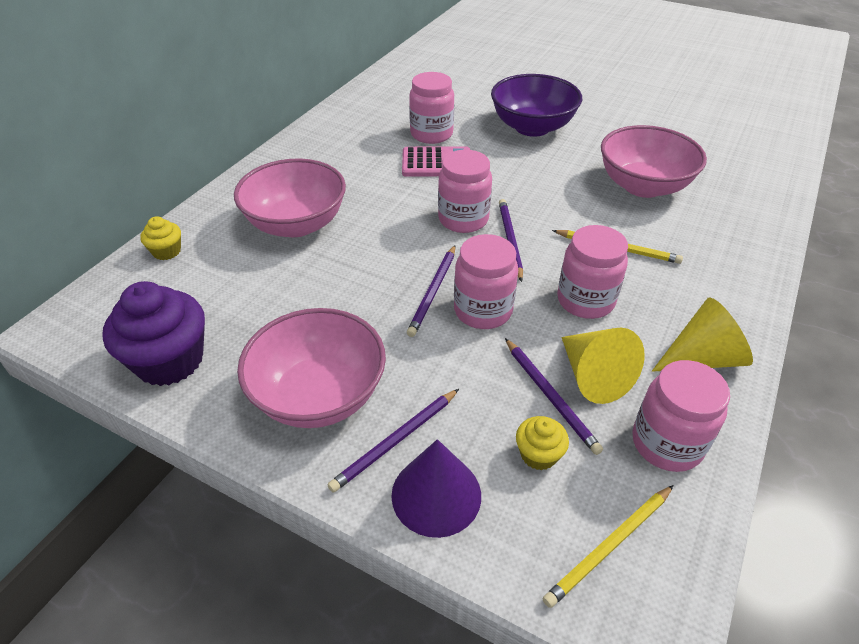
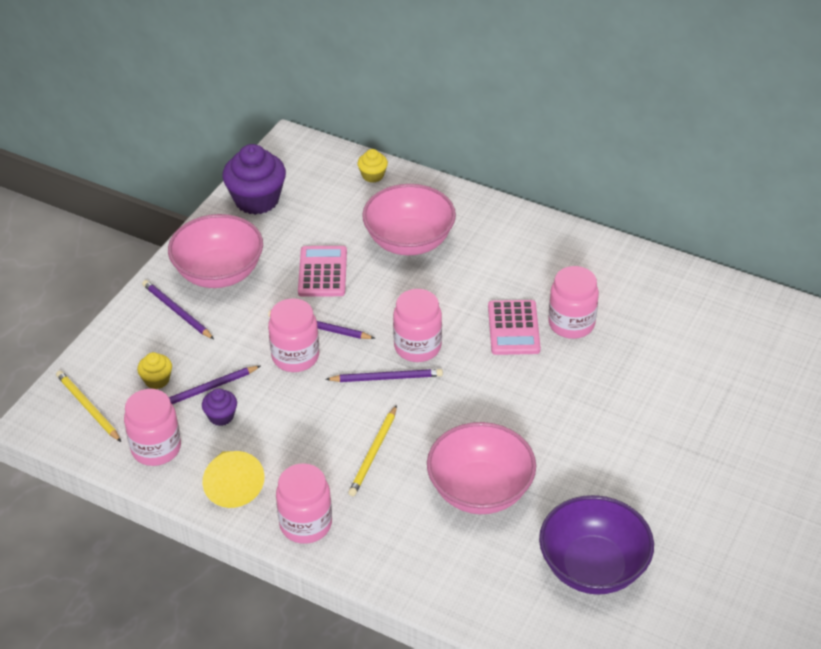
camera: 90 degrees right, 0 degrees up
purple cone [391,439,481,538] -> none
purple bowl [491,74,582,137] -> purple bowl moved to [539,495,654,595]
pink jar [557,225,628,319] -> pink jar moved to [276,463,332,544]
yellow cone [561,328,645,404] -> purple cupcake [202,388,237,426]
none -> pink calculator [298,246,347,297]

